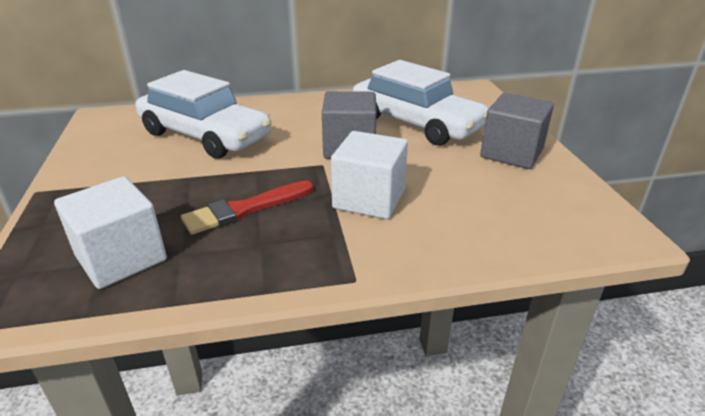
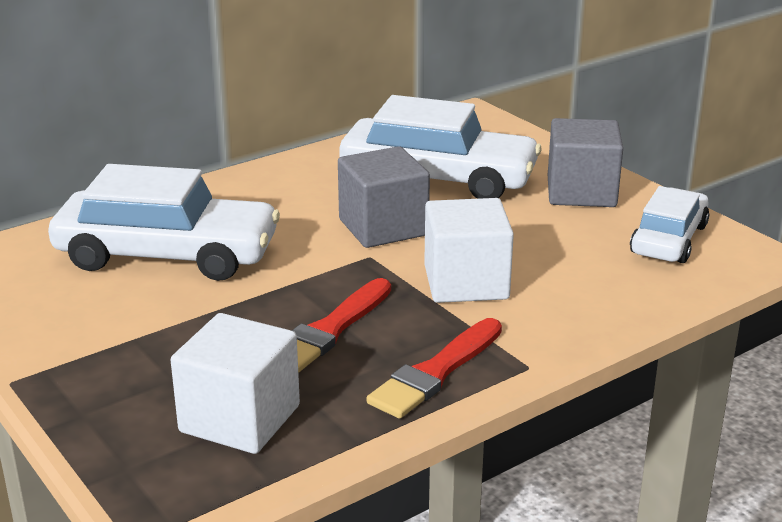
camera: 25 degrees left, 5 degrees down
none -> red brush [367,318,502,419]
none -> white car [630,186,709,263]

